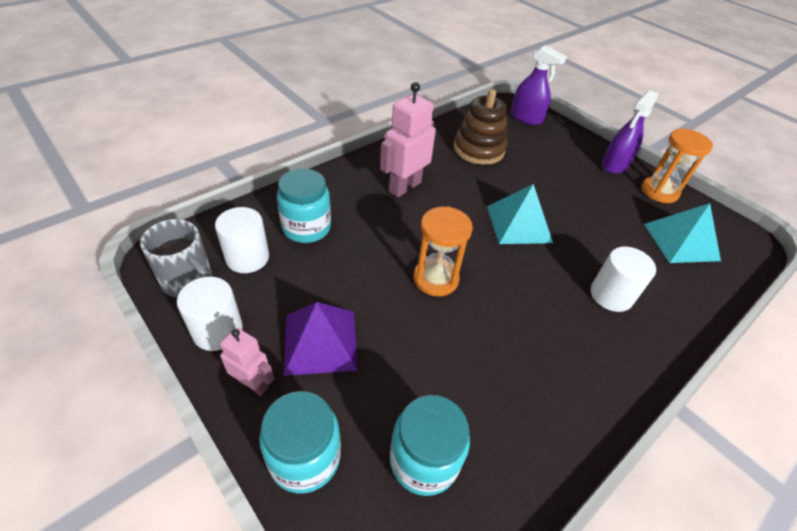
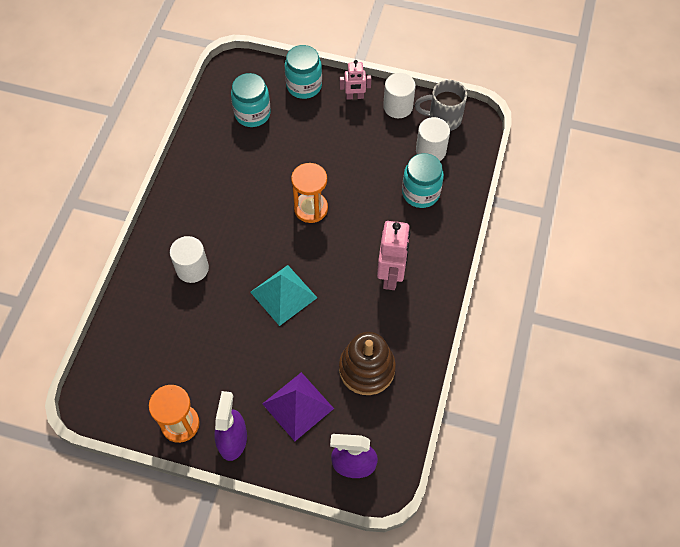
camera: 150 degrees right, 15 degrees up
purple pyramid [283,302,358,376] -> purple pyramid moved to [262,372,334,441]
turquoise pyramid [644,203,721,263] -> none

